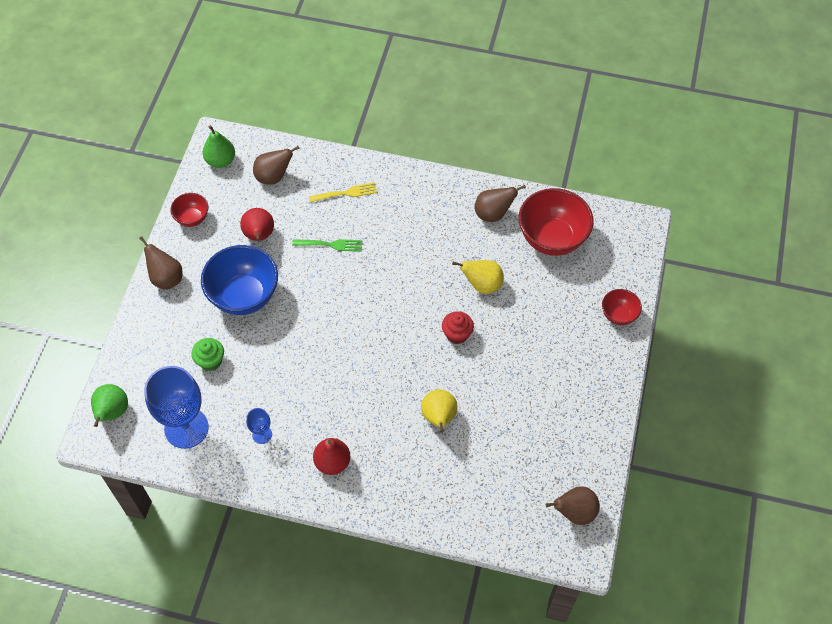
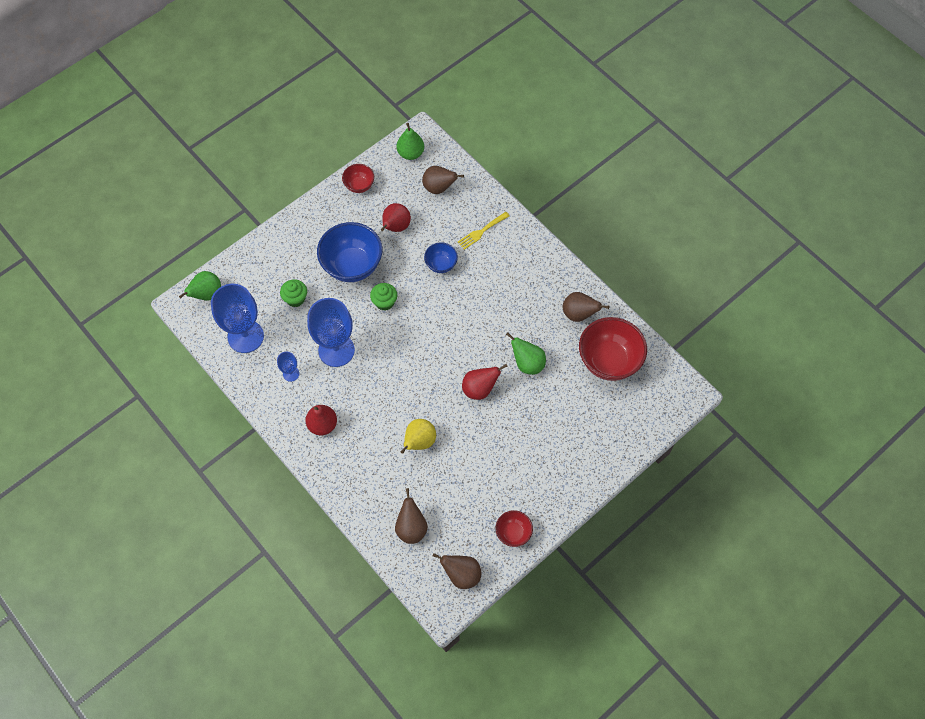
camera: 35 degrees right, 5 degrees up
brown pear [139,236,182,290] -> brown pear moved to [395,488,428,544]
green fork [292,239,362,252] -> blue bowl [424,242,458,273]
yellow fork [309,182,377,202] -> yellow fork turned 120 degrees clockwise [458,212,510,250]
red cupcake [442,311,474,344] -> red pear [462,364,508,400]
yellow pear [452,260,504,294] -> green pear [506,332,546,375]
red bowl [602,289,642,325] -> red bowl moved to [496,510,533,547]
none -> blue goblet [307,298,355,367]
none -> green cupcake [370,283,397,311]

